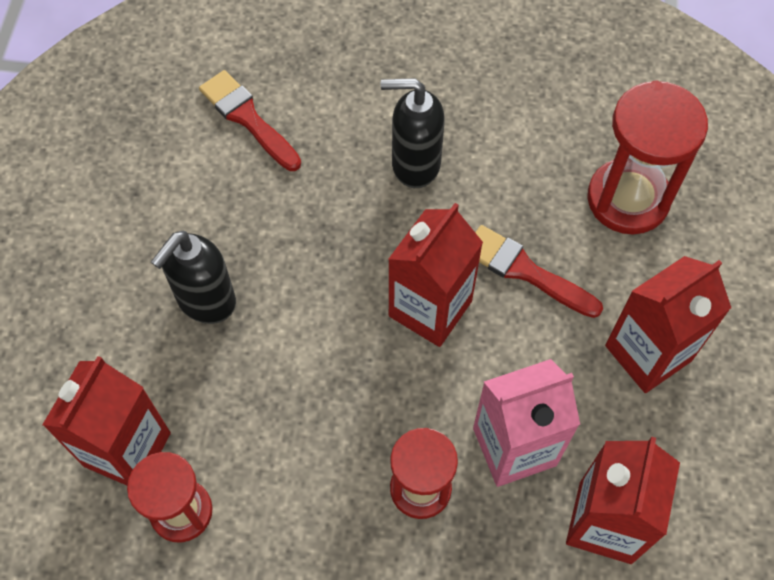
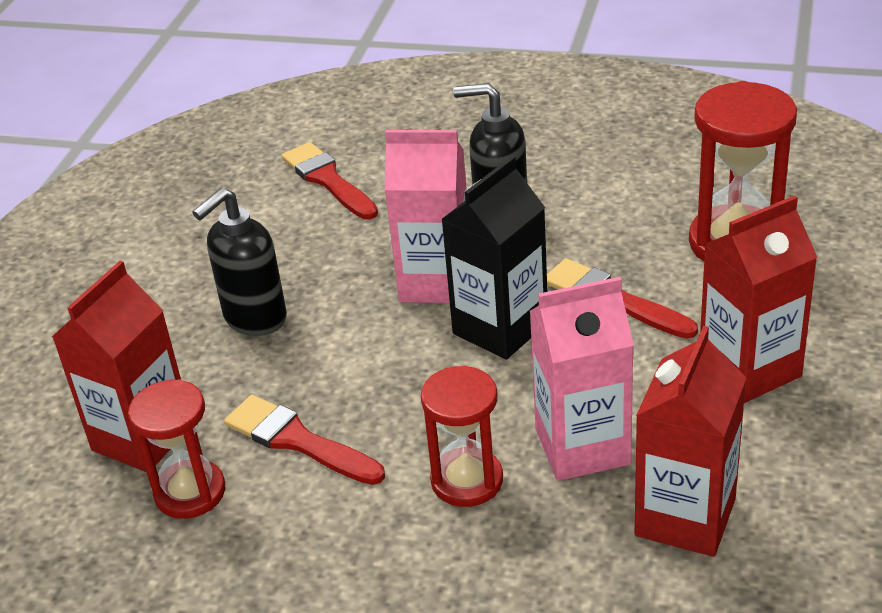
camera: 10 degrees right, 25 degrees down
red carton [388,203,483,347] -> black carton [441,156,547,360]
none -> red brush [224,395,385,485]
none -> pink carton [385,130,467,303]

